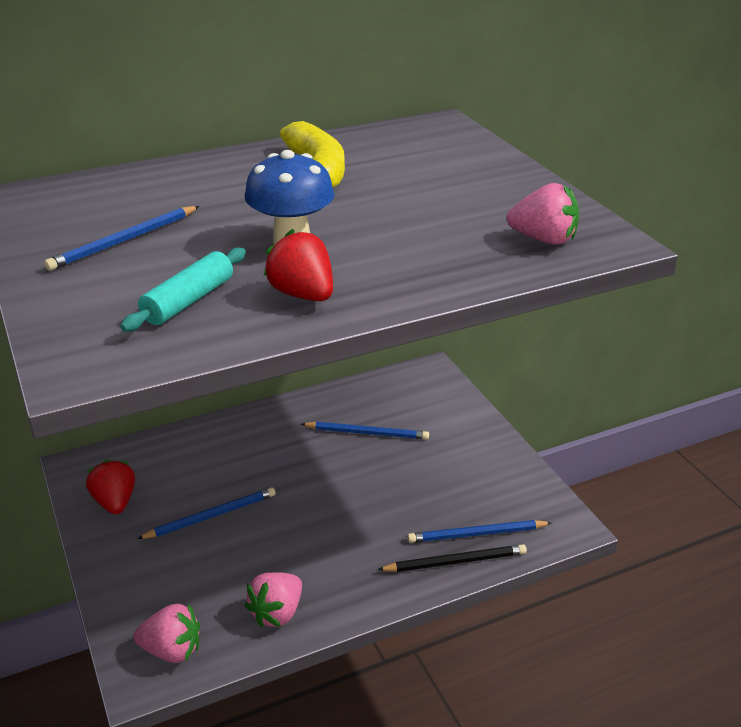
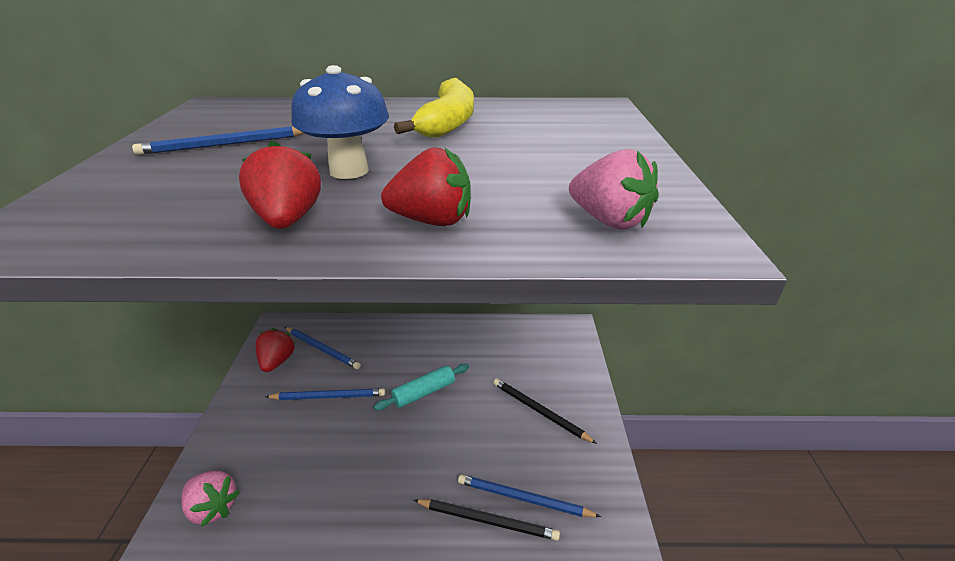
camera: 25 degrees right, 0 degrees up
turquoise rolling pin [120,248,246,332] -> turquoise rolling pin moved to [374,364,469,411]
pink strawberry [244,572,302,627] -> none
blue pencil [301,422,429,440] -> blue pencil moved to [285,327,361,369]
none -> red strawberry [381,147,471,226]
none -> black pencil [493,378,597,444]

